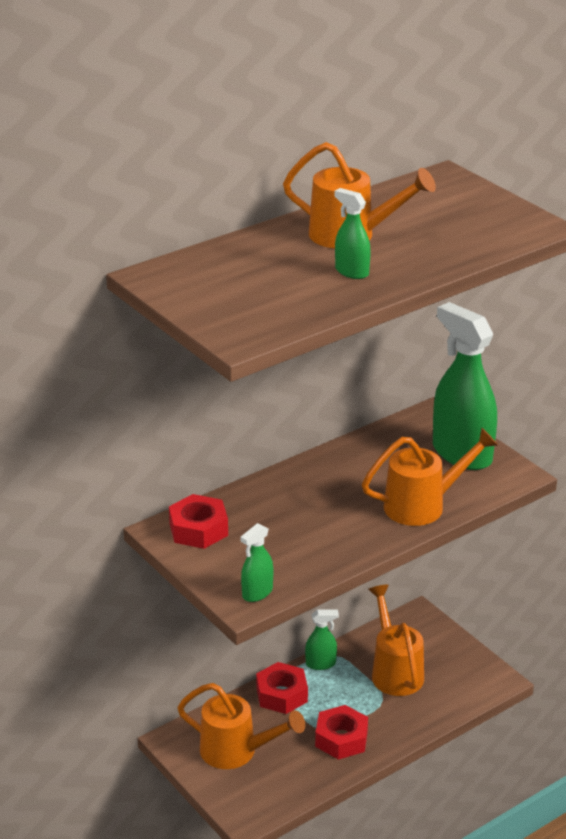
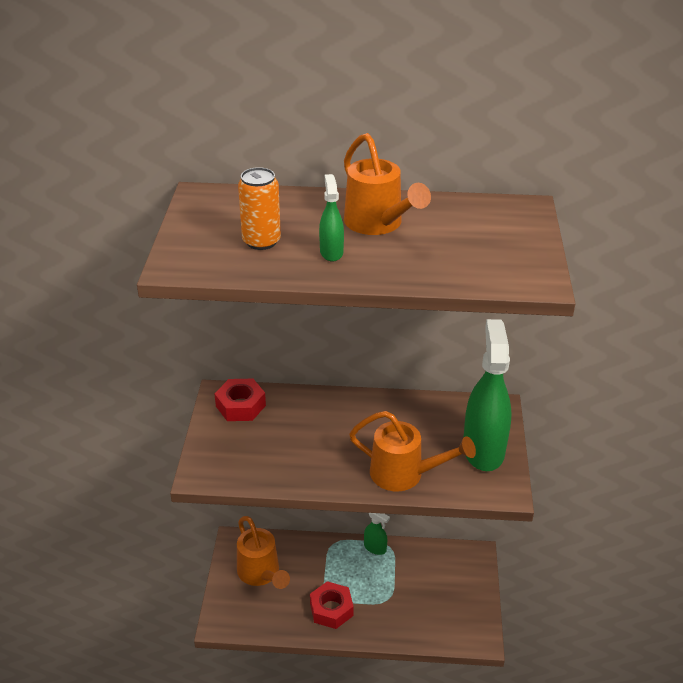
camera: 40 degrees right, 5 degrees up
green spray bottle [240,523,273,602] -> none
red nut [256,662,308,714] -> none
orange watering can [368,585,424,696] -> none
none -> orange can [238,167,281,250]

